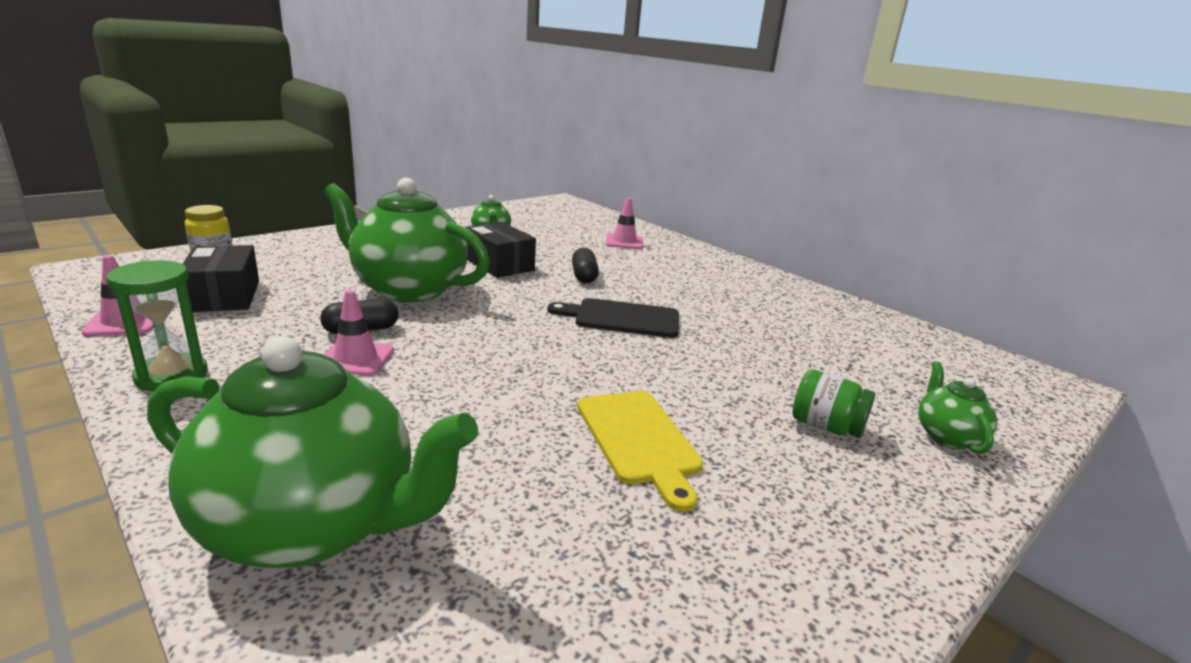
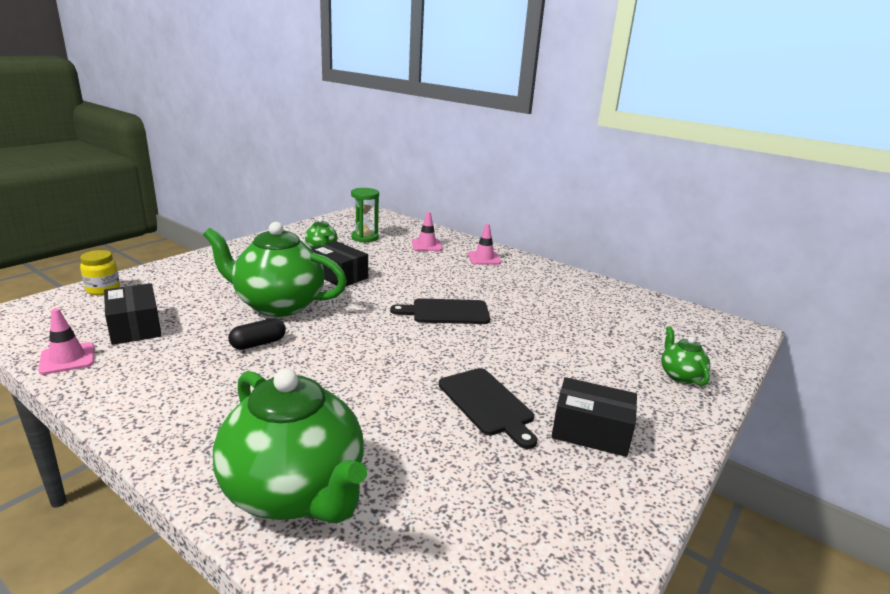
camera: 10 degrees left, 0 degrees up
green hourglass [106,260,208,391] -> green hourglass moved to [351,188,379,242]
green teapot [147,337,478,568] -> green teapot turned 45 degrees clockwise [213,369,367,524]
pink traffic cone [324,290,394,376] -> pink traffic cone moved to [468,224,501,265]
black capsule [572,248,599,283] -> none
yellow cutting board [577,391,703,512] -> black cutting board [439,368,537,449]
green jar [792,369,875,438] -> none
none -> black box [551,377,637,457]

